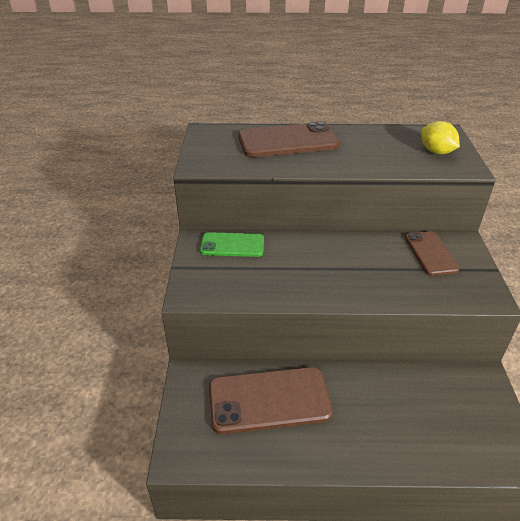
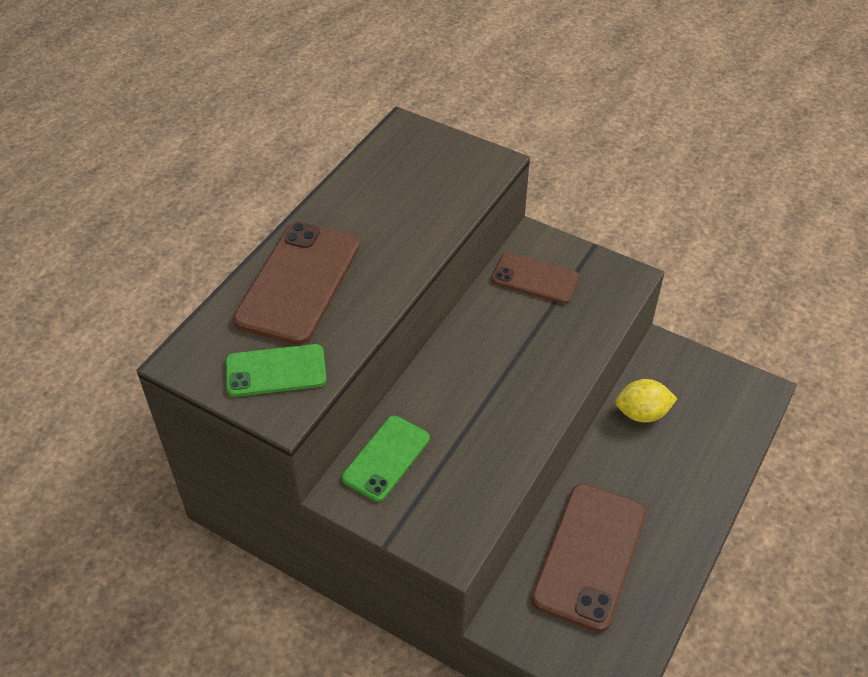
camera: 60 degrees left, 10 degrees up
yellow lemon [422,121,460,154] -> yellow lemon moved to [615,379,678,423]
none -> green phone [225,344,327,397]

